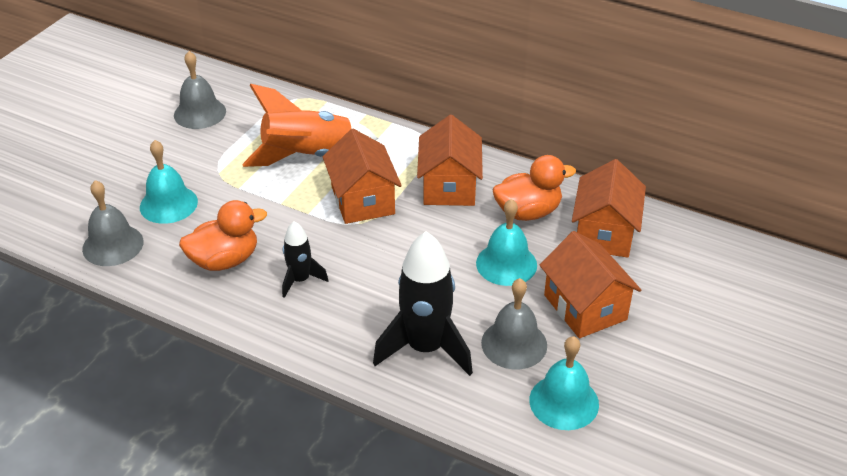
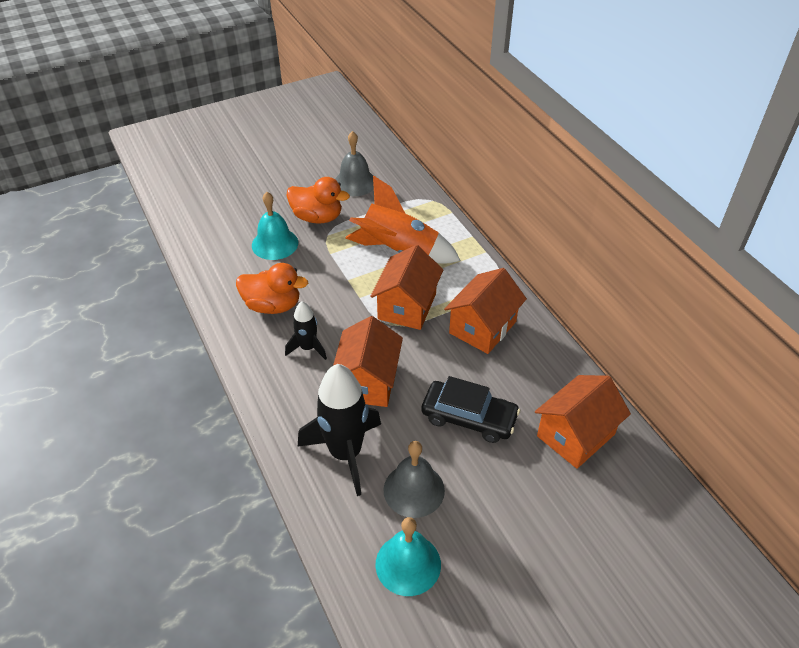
camera: 35 degrees right, 5 degrees up
grey bell [82,180,144,266] -> none
turquoise bell [476,199,537,286] -> black car [421,376,520,443]
orange duck [492,155,576,221] -> orange duck moved to [286,177,350,223]
orange house [540,231,641,338] -> orange house moved to [333,316,403,407]

